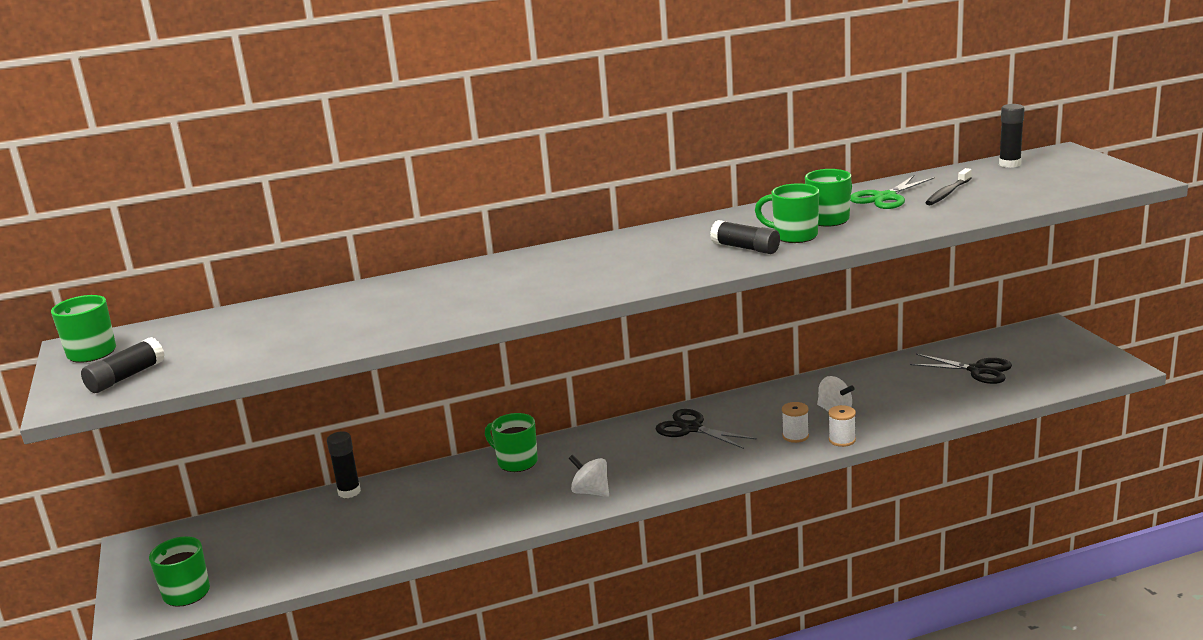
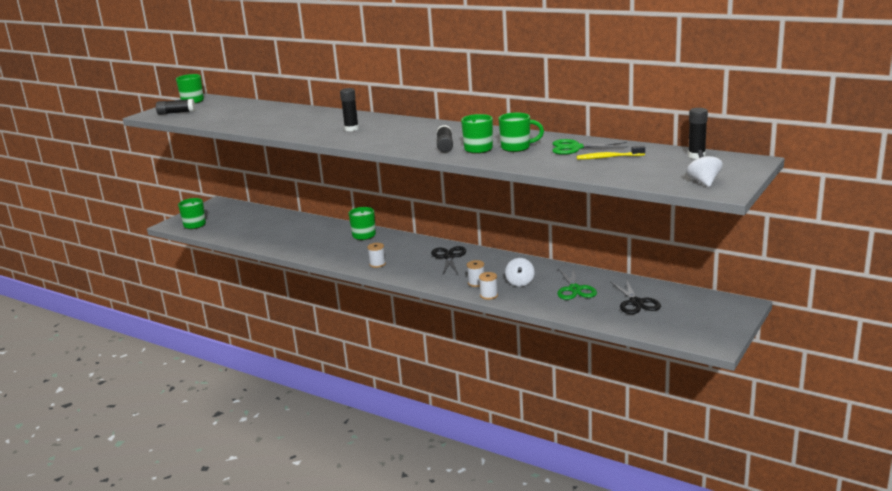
camera: 50 degrees right, 0 degrees up
black glue stick [327,431,361,498] -> black glue stick moved to [340,88,359,131]
white spinning top [569,455,609,497] -> white spinning top moved to [686,150,723,187]
black toothbrush [925,168,972,205] -> yellow toothbrush [577,146,645,160]
none -> white spool [367,243,386,268]
none -> green scissors [557,268,597,300]

